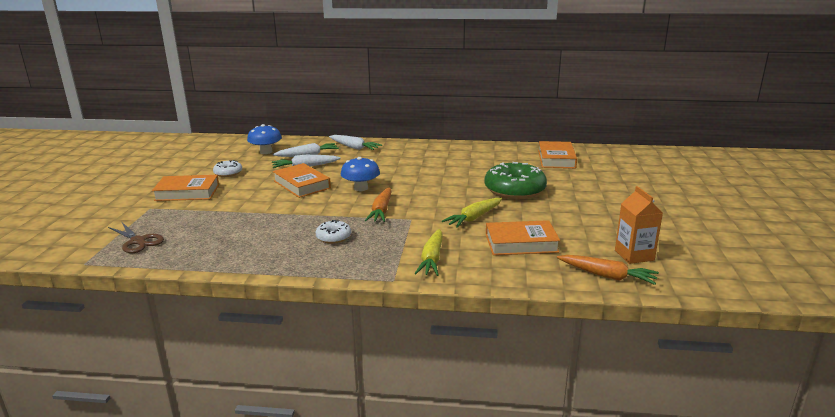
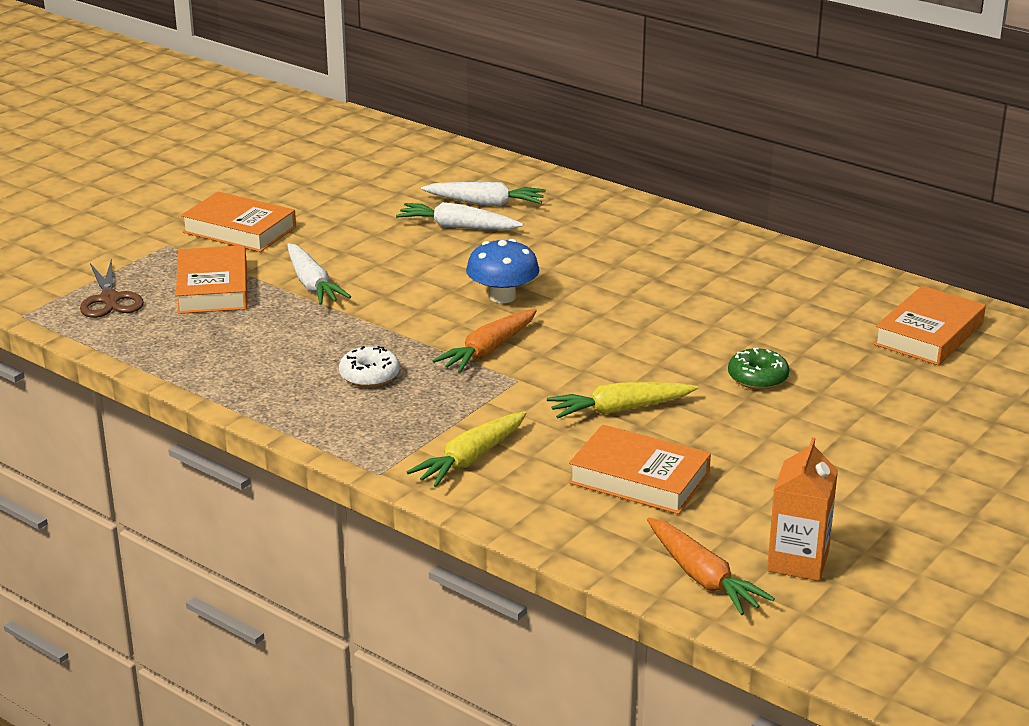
camera: 30 degrees right, 5 degrees up
white donut [213,160,242,177] -> none
blue mushroom [247,124,282,154] -> none
orange book [273,163,331,198] -> orange book moved to [176,245,247,314]
white carrot [329,135,382,150] -> white carrot moved to [287,243,351,305]
green donut [484,162,547,199] -> green donut [728,348,789,390], size x0.50

